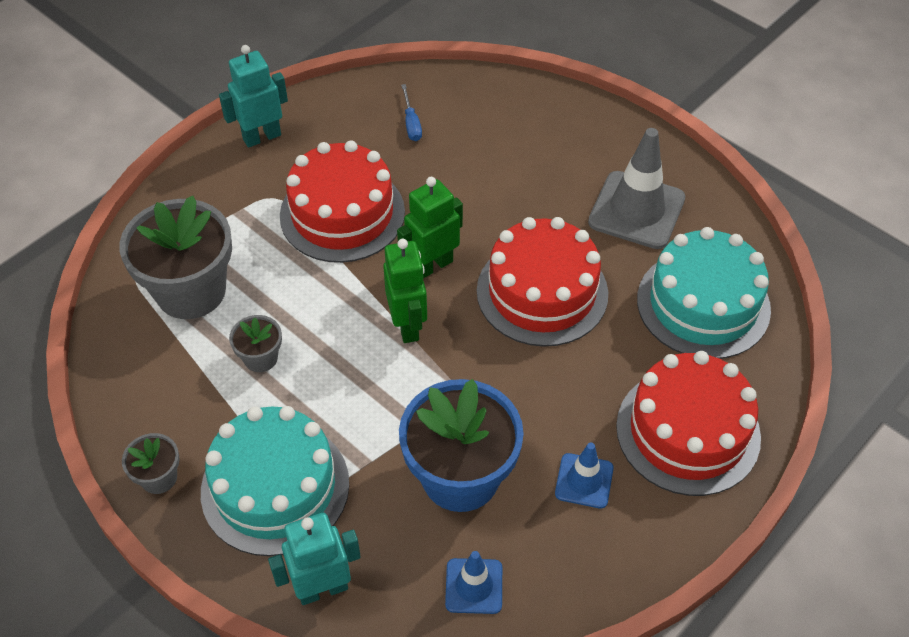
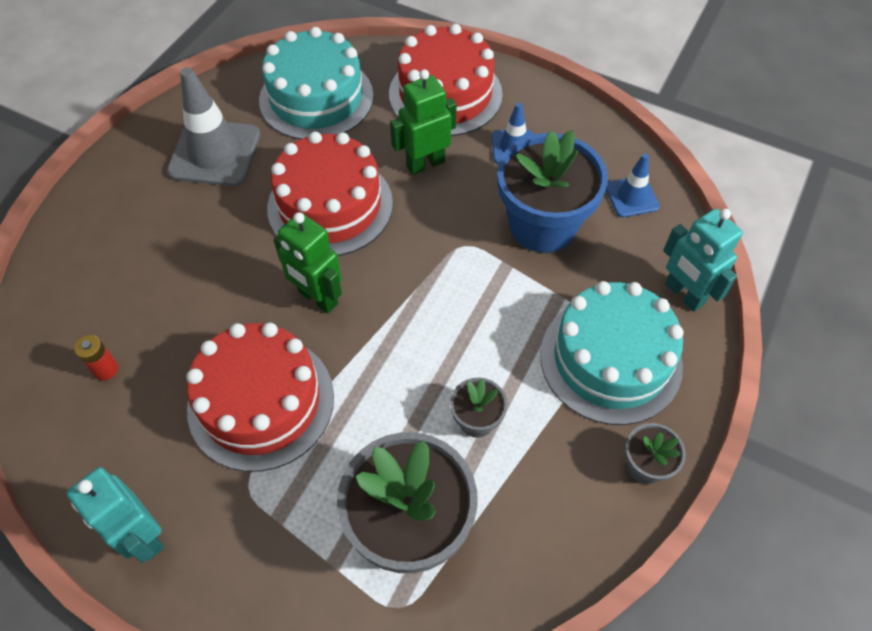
camera: 105 degrees left, 5 degrees up
green robot [383,239,427,343] -> green robot moved to [390,69,457,175]
blue screwdriver [401,84,422,141] -> red battery [74,335,118,380]

